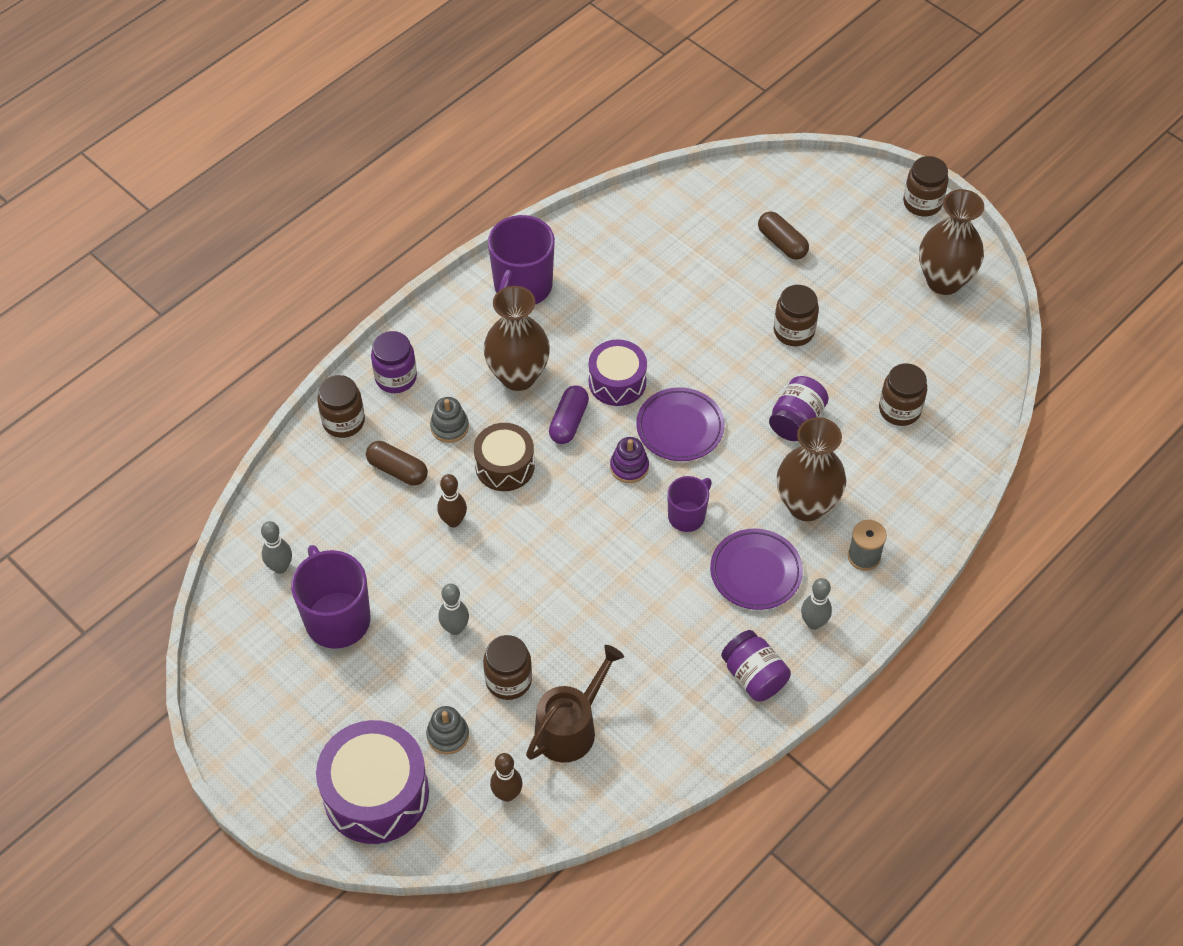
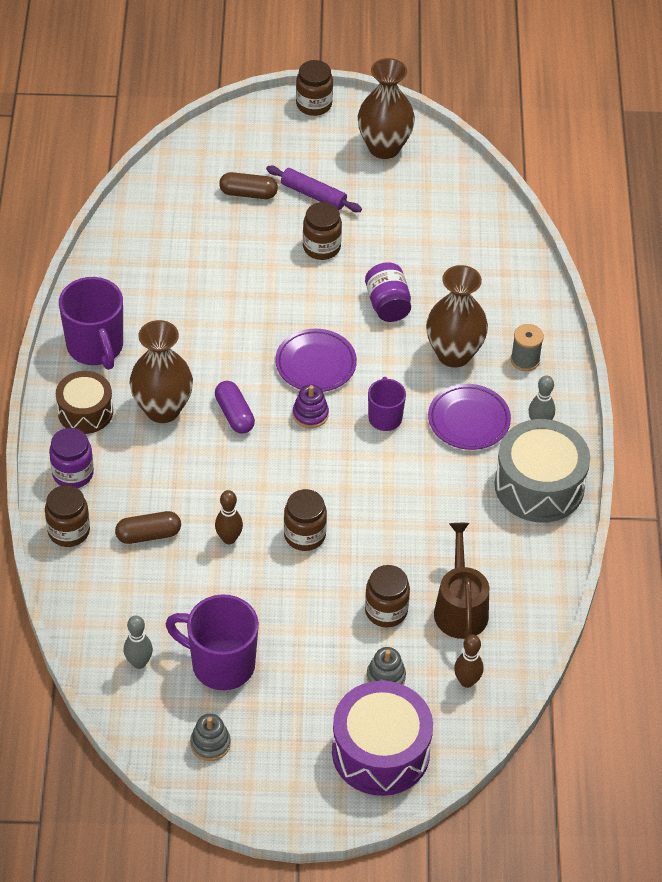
camera: 45 degrees left, 5 degrees down
grey stacking toy [430,397,469,443] -> grey stacking toy moved to [190,714,231,761]
grey bowling pin [439,584,469,635] -> none
brown drum [474,423,535,491] -> brown drum moved to [56,371,113,434]
purple drum [589,339,647,406] -> none
purple jar [721,630,791,702] -> grey drum [495,419,590,523]
brown jar [879,363,927,426] -> brown jar moved to [284,489,327,551]
none -> purple rolling pin [266,166,362,212]

